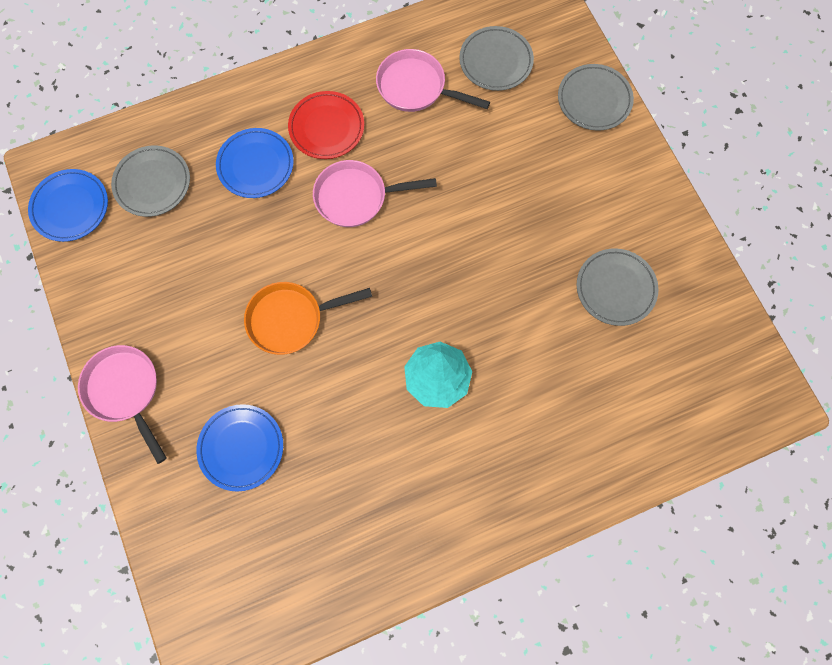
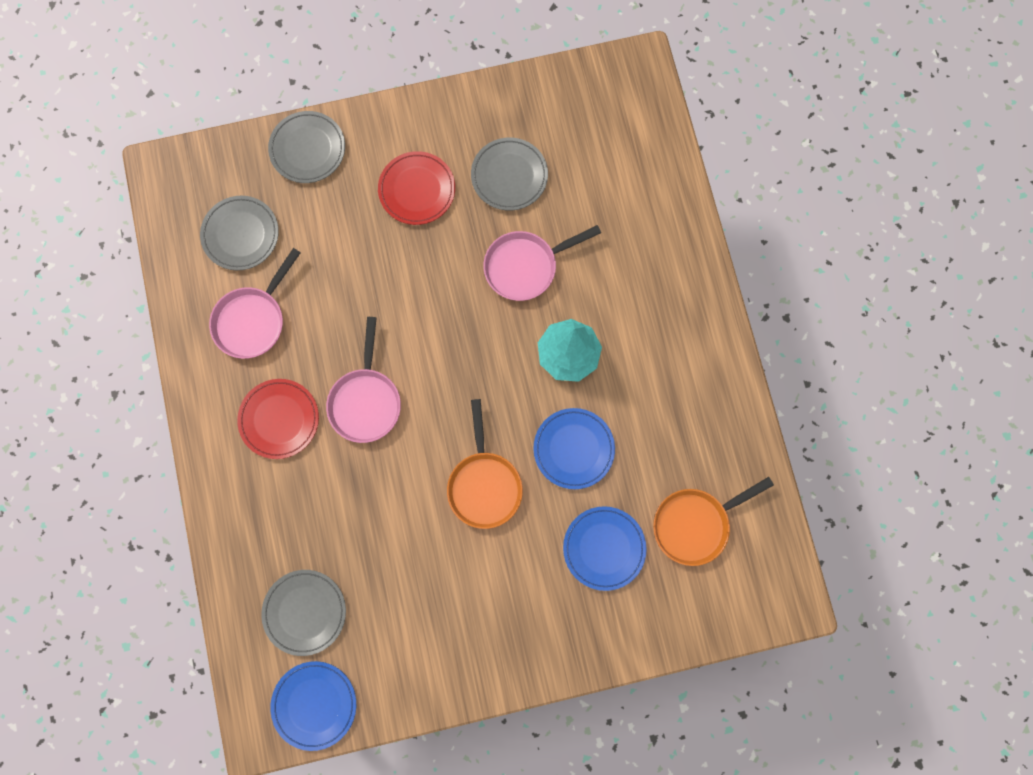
camera: 80 degrees left, 5 degrees up
pink pan [78,345,167,464] -> pink pan moved to [483,225,601,301]
blue plate [216,128,294,198] -> blue plate moved to [533,408,615,489]
none -> red plate [378,151,455,225]
none -> orange pan [653,477,774,566]

